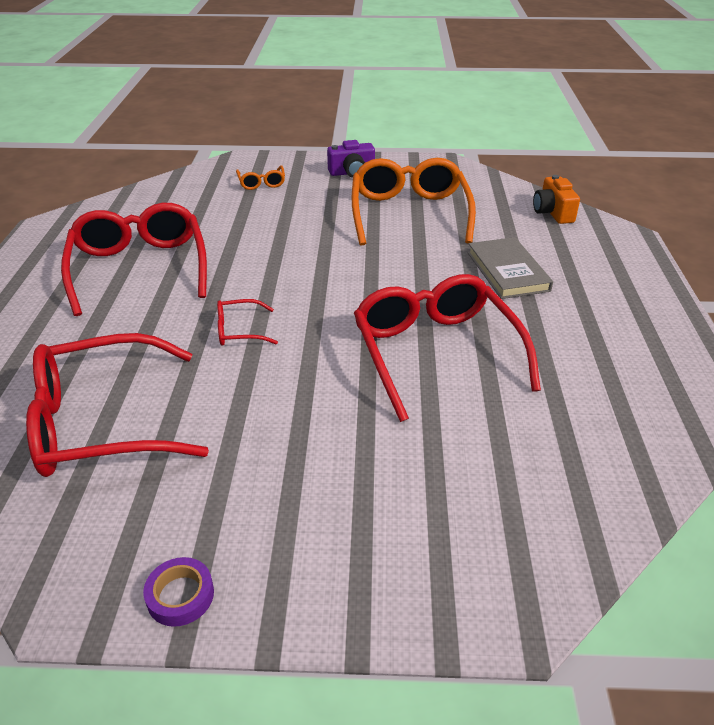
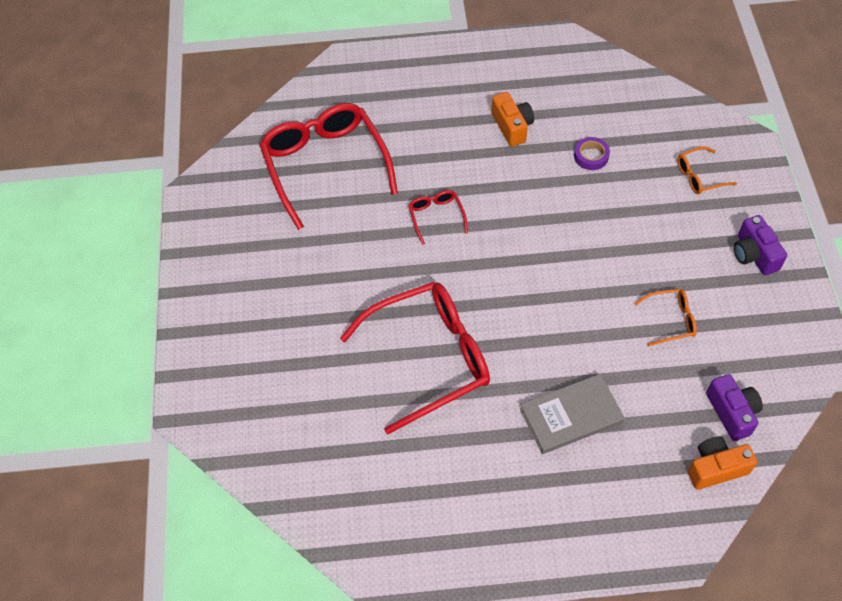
camera: 85 degrees right, 20 degrees up
red glasses [61,203,207,316] -> orange camera [492,92,534,147]
purple tape [143,557,214,627] -> purple tape moved to [574,137,610,170]
orange glasses [352,158,476,245] -> orange glasses [634,289,697,346], size x0.44
none -> purple camera [706,374,763,441]

